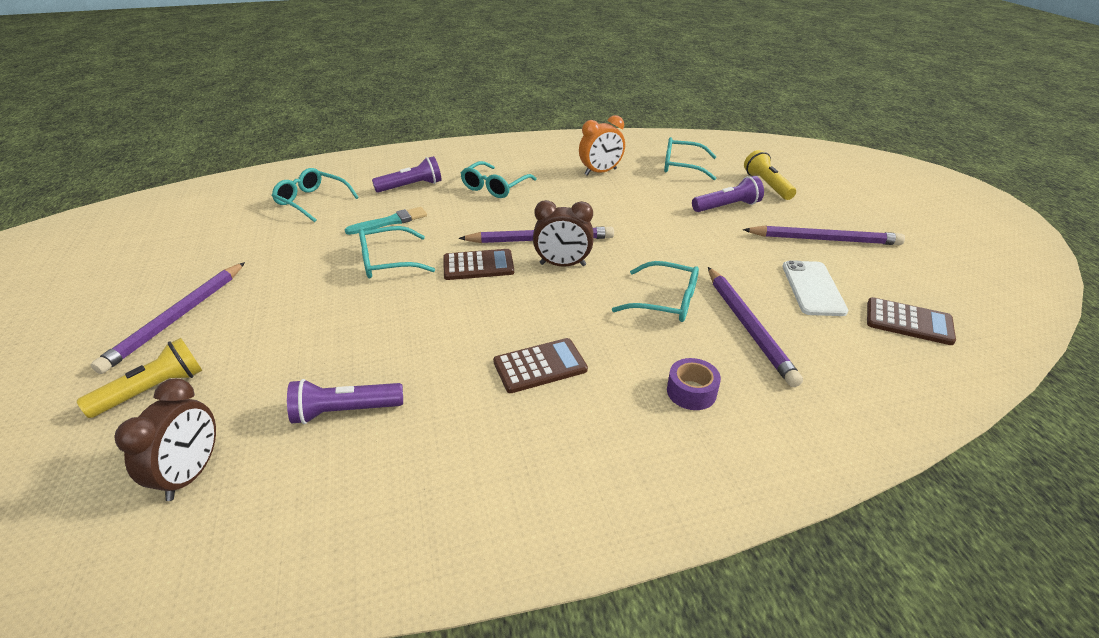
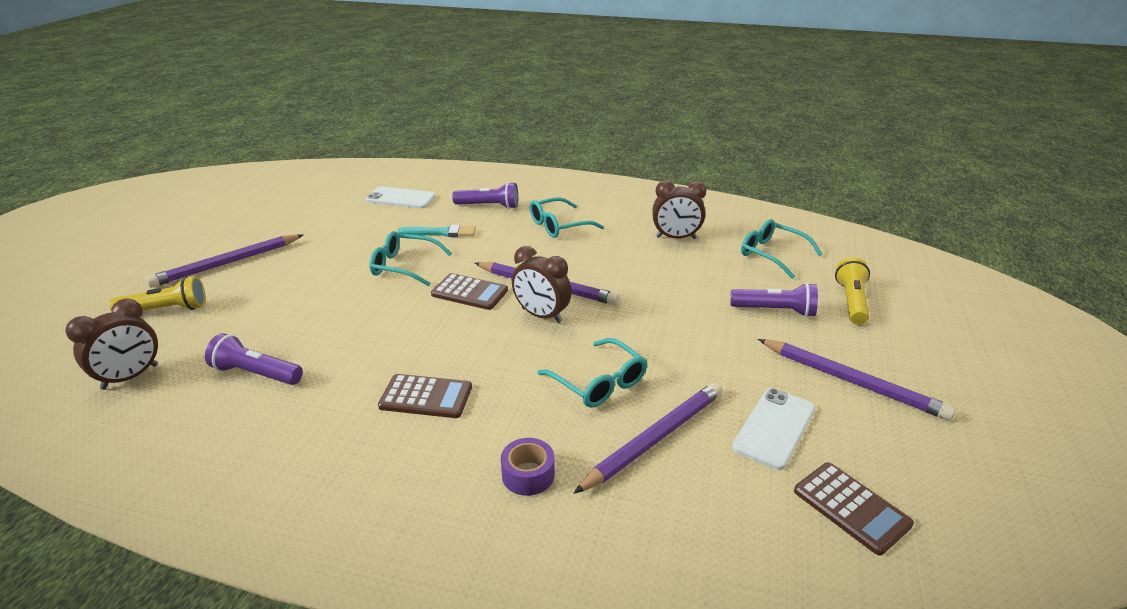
camera: 30 degrees right, 5 degrees down
turquoise glasses [272,168,359,222] -> white phone [365,186,436,209]
orange clock [579,115,625,176] -> brown clock [652,180,706,239]
purple pencil [708,267,803,387] -> purple pencil turned 150 degrees counterclockwise [573,382,723,494]

